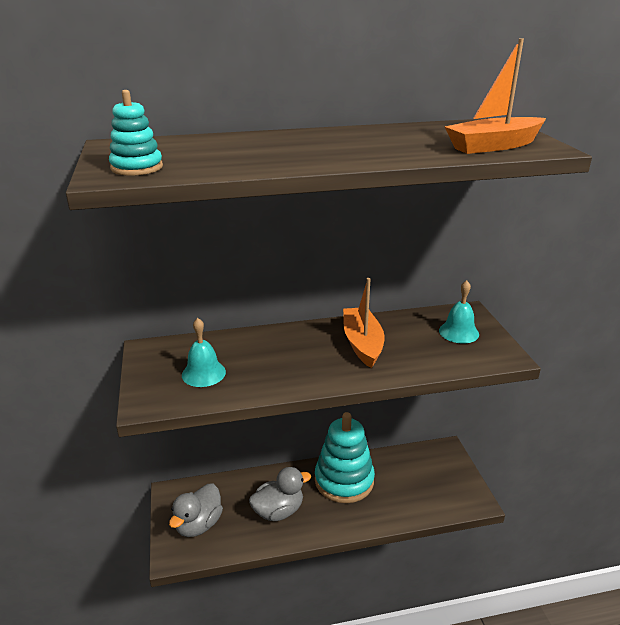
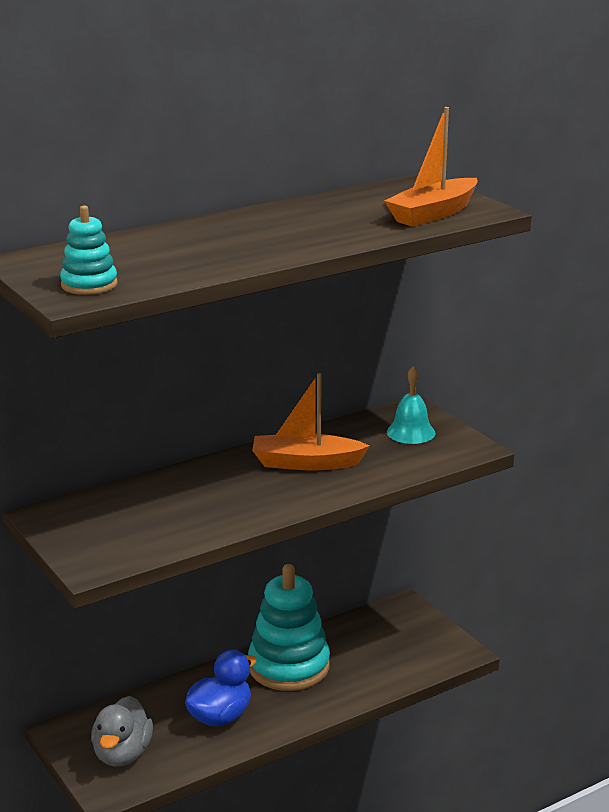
camera: 20 degrees left, 5 degrees down
turquoise bell [182,318,226,387] -> none
grey duck [249,467,311,521] -> blue duck [185,650,257,726]
orange boat [343,278,384,368] -> orange boat turned 60 degrees counterclockwise [252,373,370,471]

